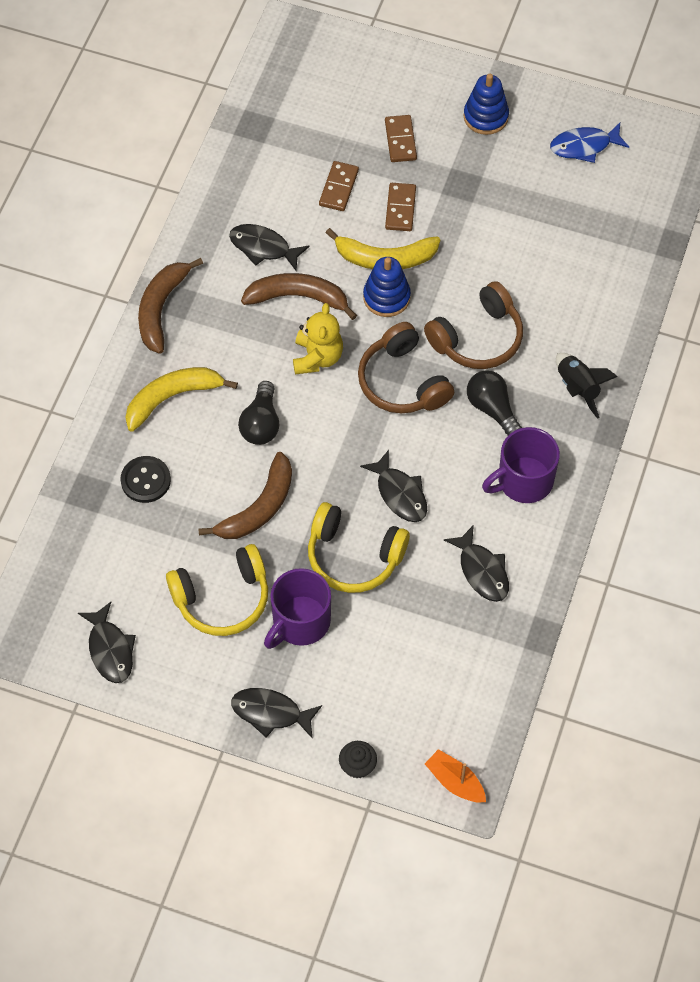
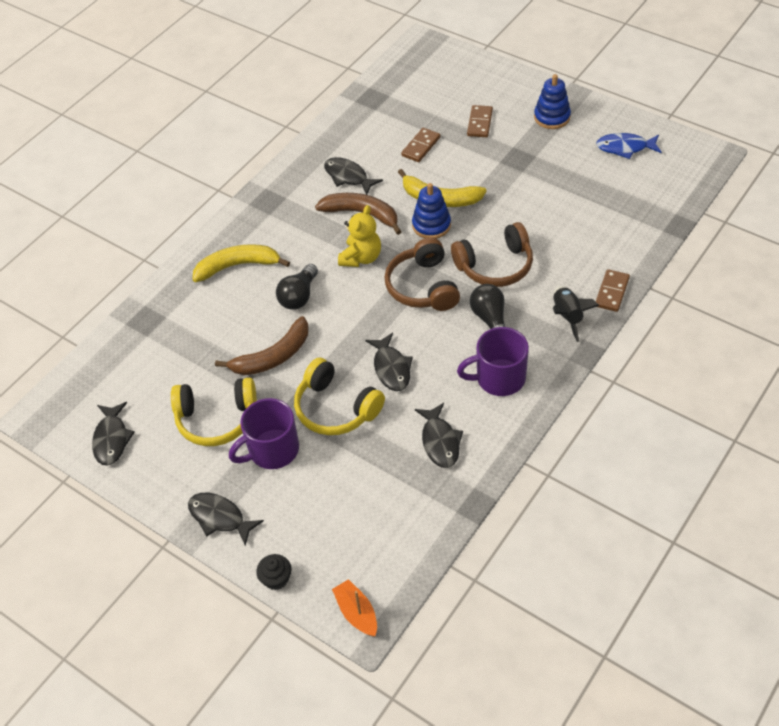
camera: 20 degrees right, 10 degrees down
black button [120,456,171,503] -> none
brown banana [138,258,203,354] -> none
brown domino [385,183,416,231] -> brown domino moved to [596,269,630,312]

